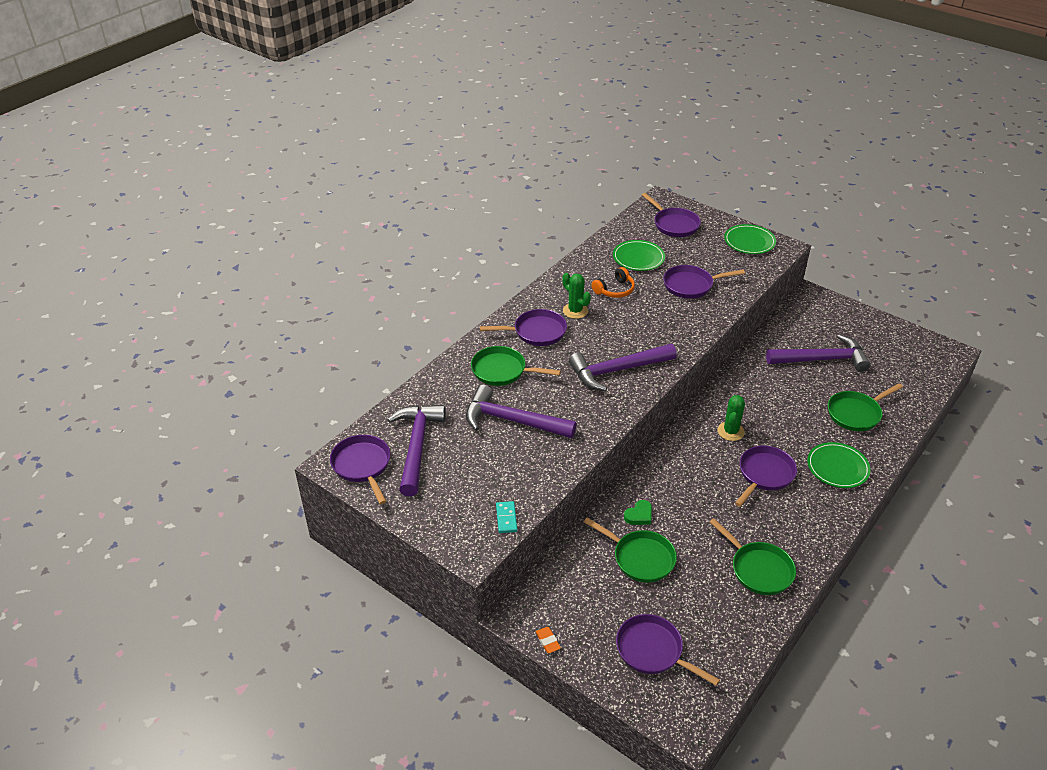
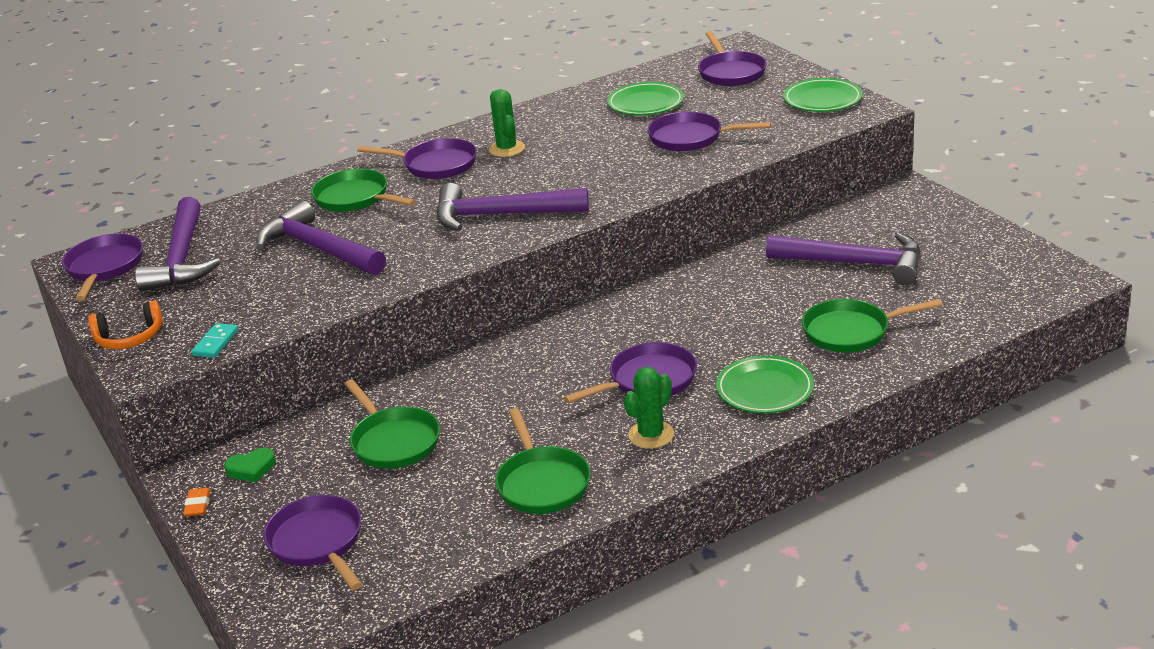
camera: 25 degrees right, 10 degrees down
purple hammer [387,405,446,496] -> purple hammer turned 150 degrees clockwise [135,197,220,292]
orange headphones [592,267,635,298] -> orange headphones moved to [88,301,163,349]
green heart [624,500,652,525] -> green heart moved to [224,448,276,482]
green cactus [717,395,745,441] -> green cactus moved to [624,367,674,449]

